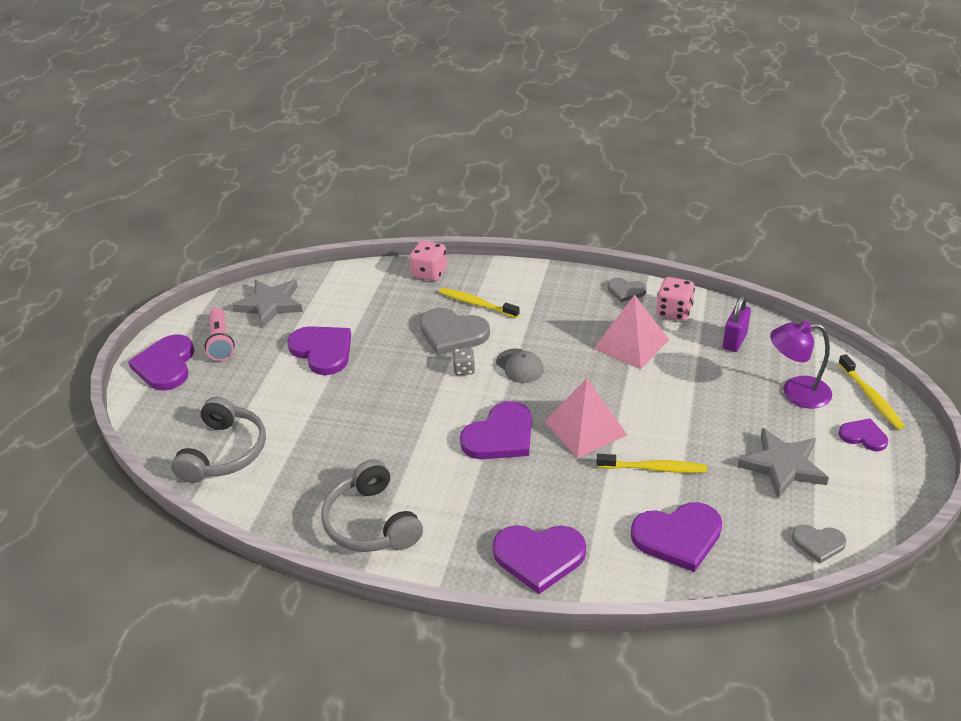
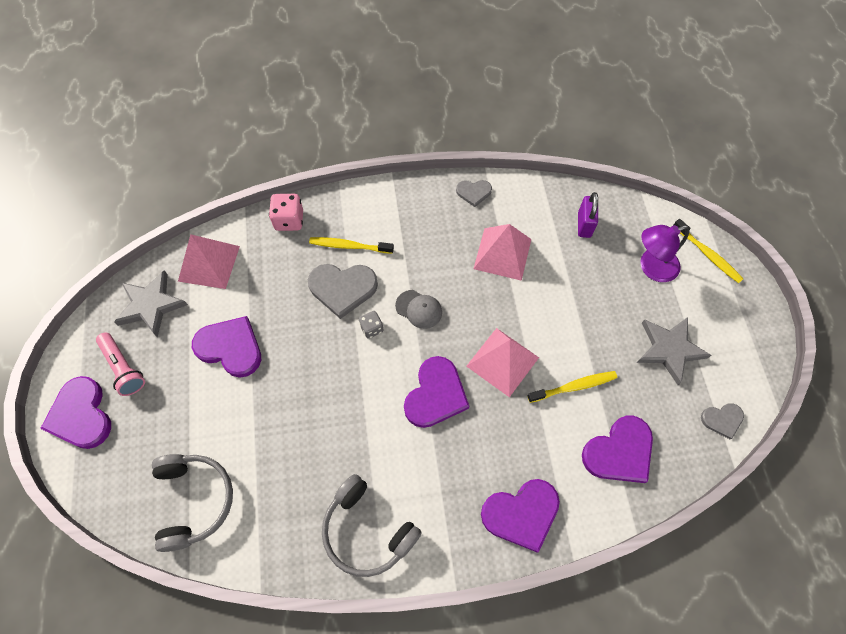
camera: 25 degrees left, 25 degrees up
pink dice [657,277,695,321] -> none
purple heart [839,419,888,451] -> none
none -> pink pyramid [178,234,240,289]

